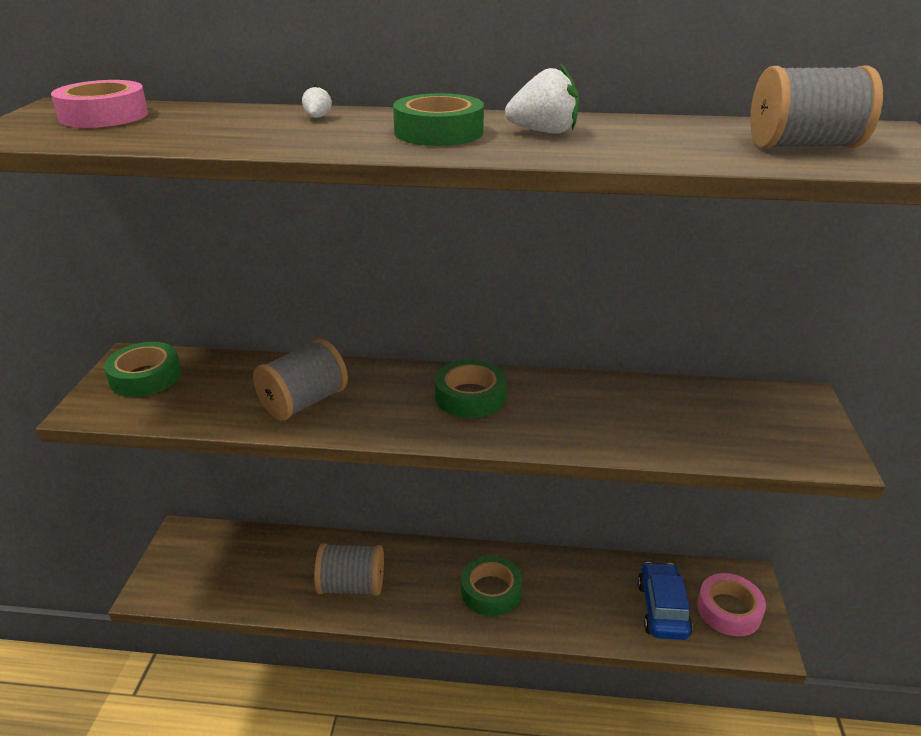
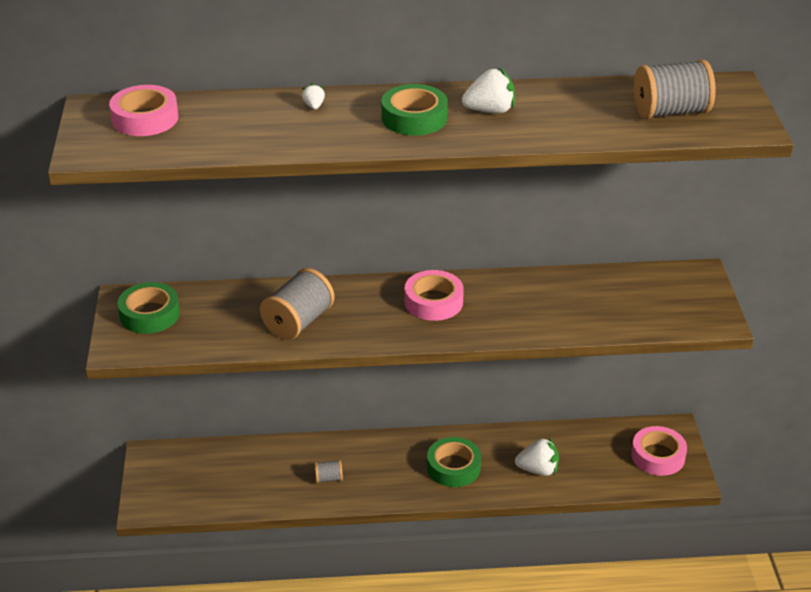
camera: 10 degrees left, 5 degrees up
grey spool [314,543,384,596] -> grey spool [314,460,343,483], size x0.48
green tape [435,359,506,418] -> pink tape [404,270,464,321]
blue car [638,562,693,640] -> none
none -> white strawberry [515,437,559,476]

